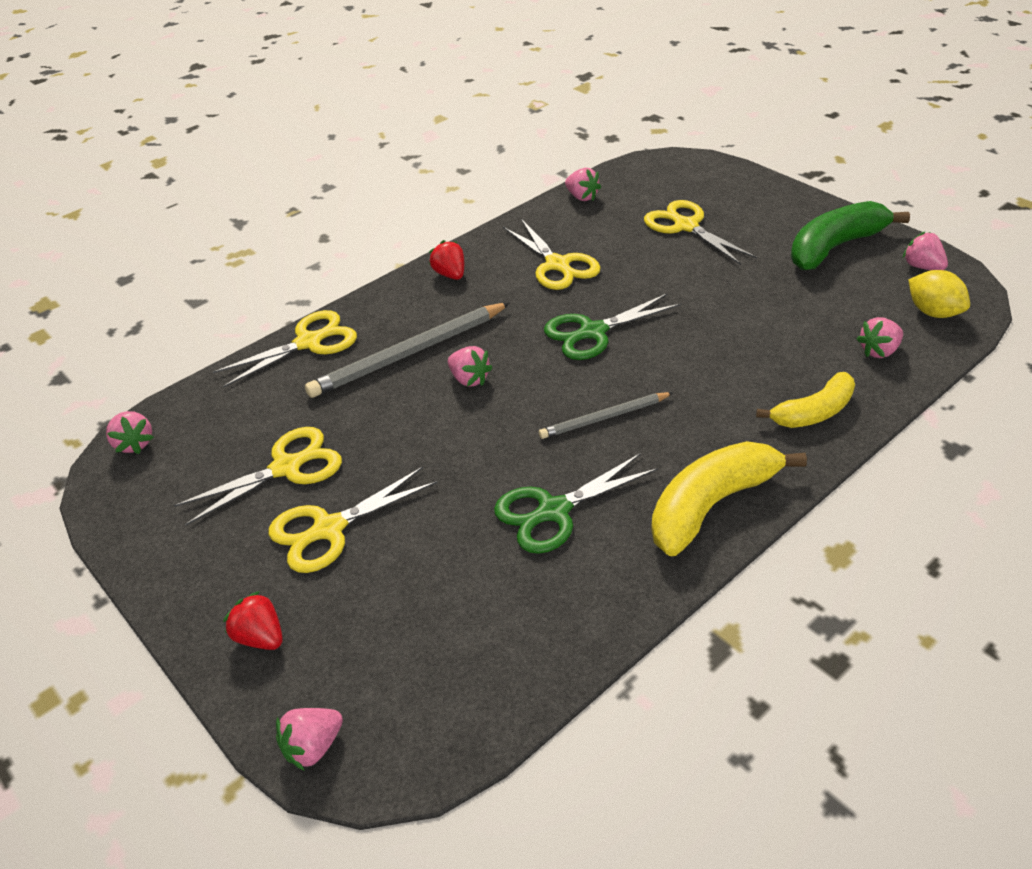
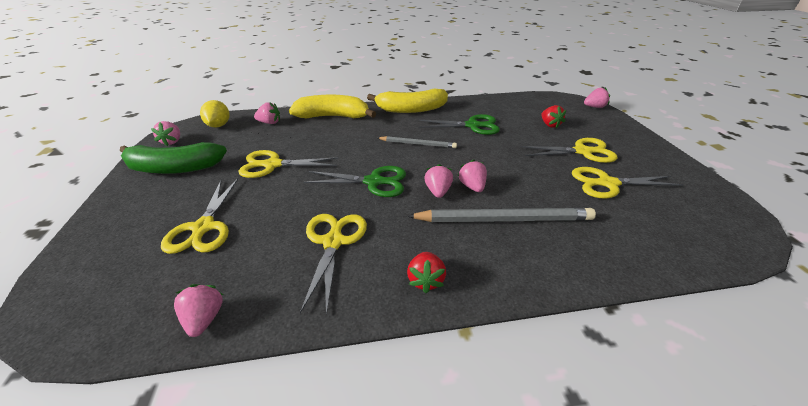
camera: 150 degrees left, 5 degrees down
pink strawberry [106,411,154,454] -> pink strawberry moved to [424,164,453,198]
yellow scissors [213,310,357,387] -> yellow scissors moved to [238,150,338,178]
red strawberry [223,591,283,650] -> red strawberry moved to [541,105,566,129]
yellow banana [756,372,855,428] -> yellow banana [289,95,376,118], size x1.54

